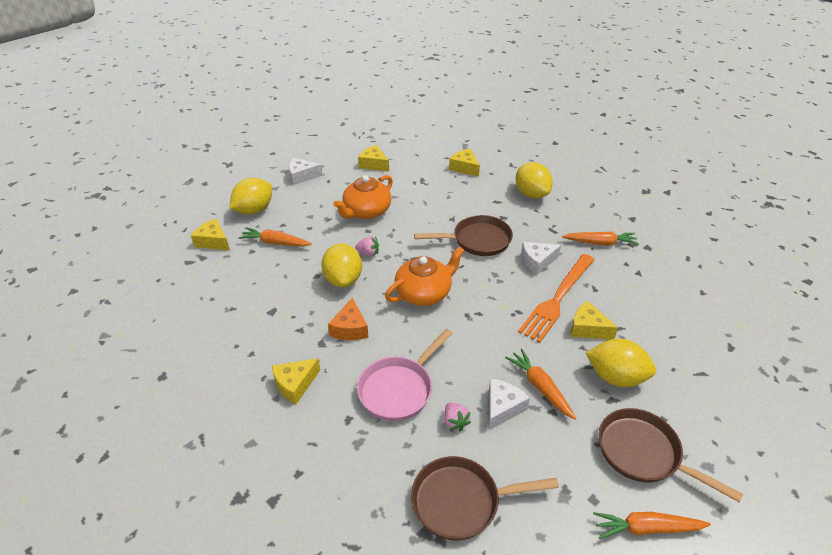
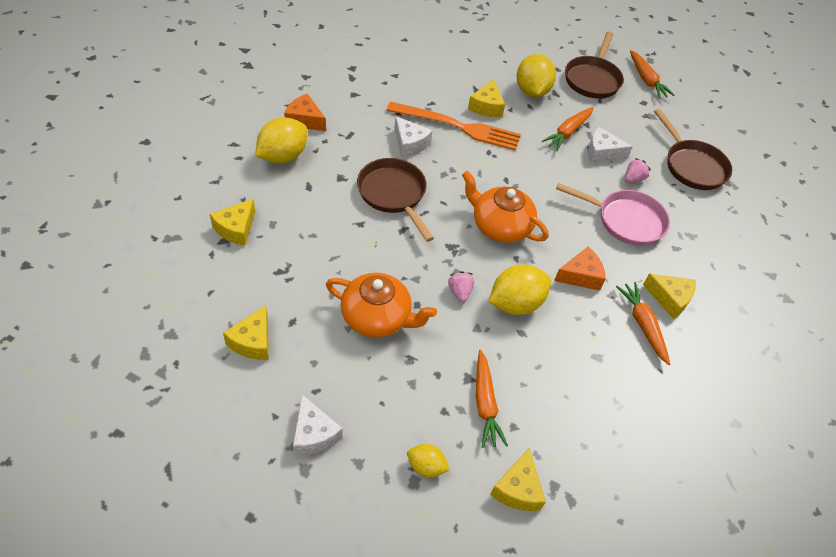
camera: 115 degrees left, 10 degrees up
yellow lemon [230,178,272,215] -> yellow lemon [407,444,450,477], size x0.55
orange carrot [562,232,639,245] -> orange carrot moved to [616,282,670,365]
none -> orange cheese [284,94,326,131]

